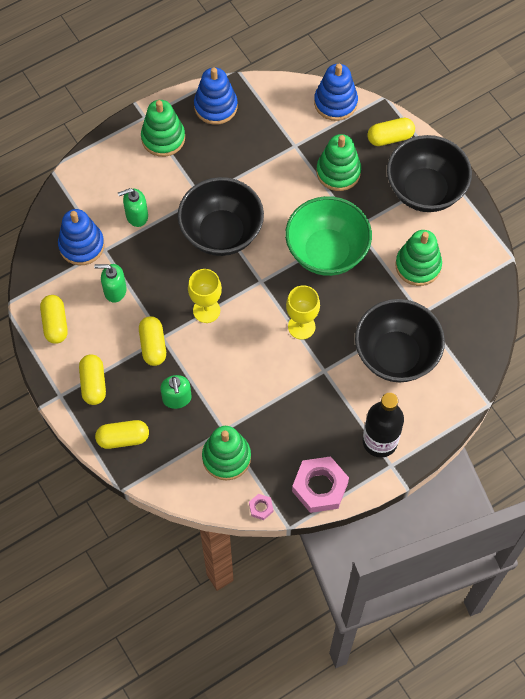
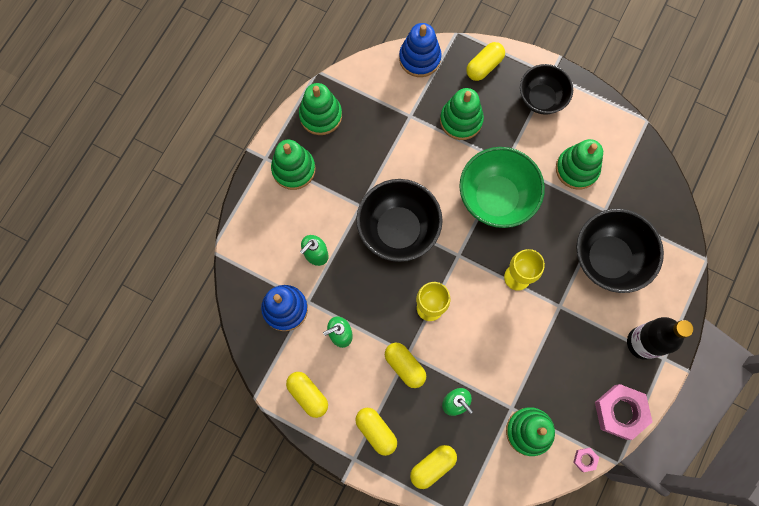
camera: 30 degrees left, 10 degrees up
blue stacking toy [194,67,238,125] -> green stacking toy [299,83,342,135]
black bowl [387,135,472,212] -> black bowl [520,64,573,115], size x0.66

